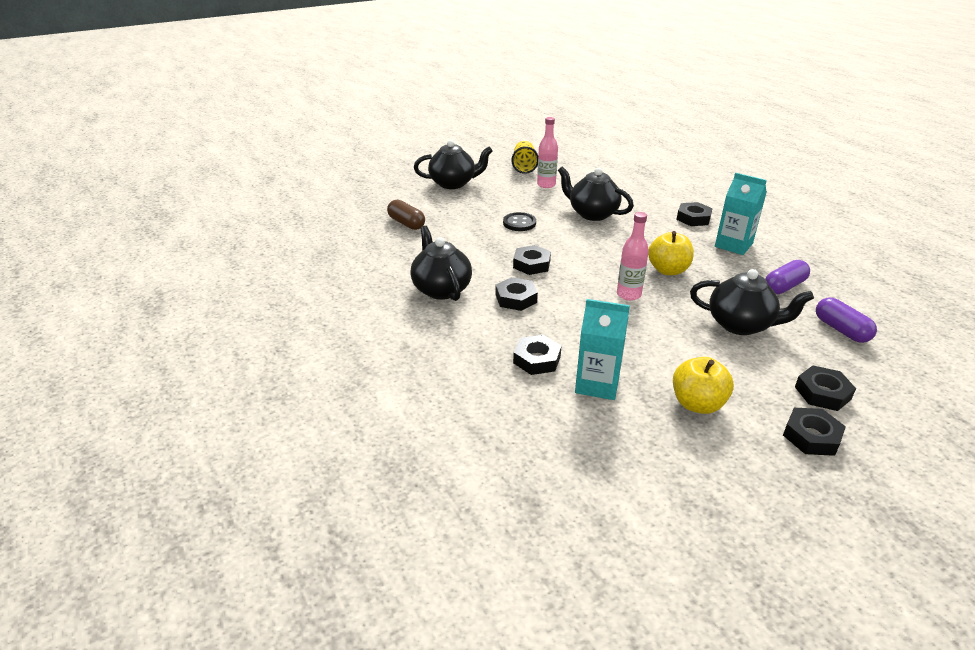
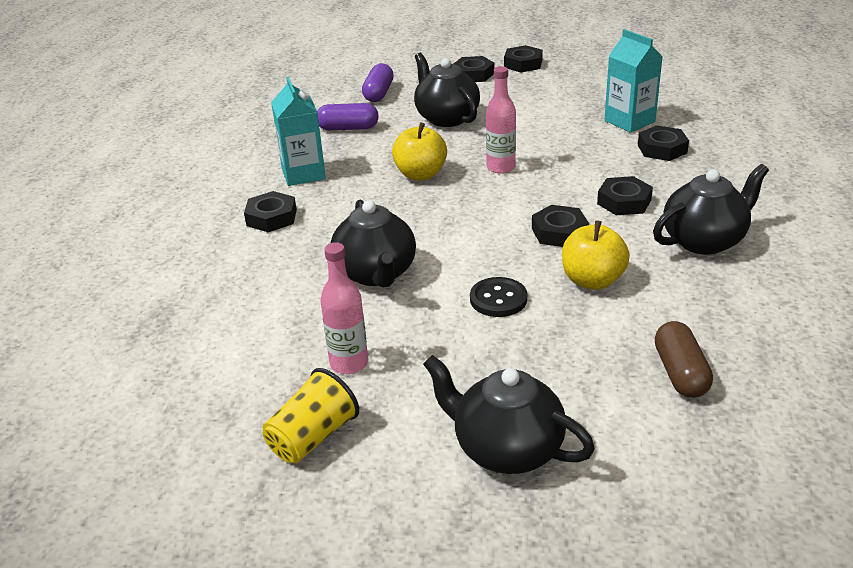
camera: 140 degrees left, 0 degrees up
black teapot [411,226,472,301] -> black teapot turned 135 degrees counterclockwise [653,164,769,255]
yellow apple [673,357,734,414] -> yellow apple moved to [562,220,630,290]

